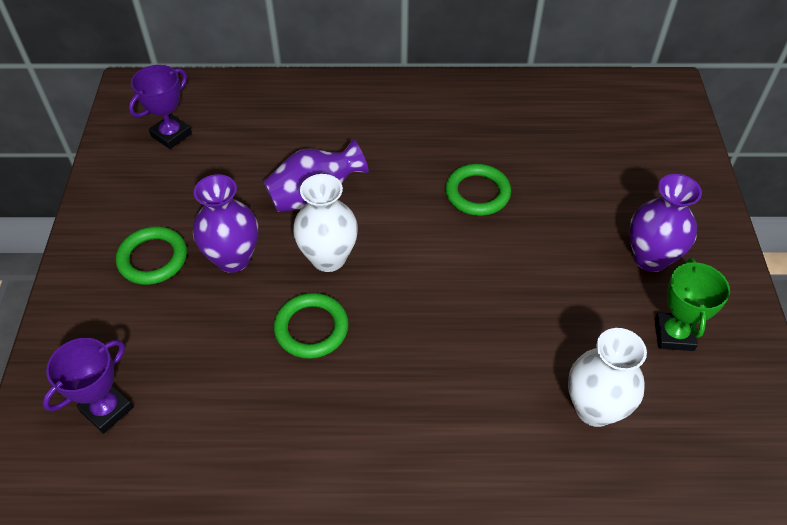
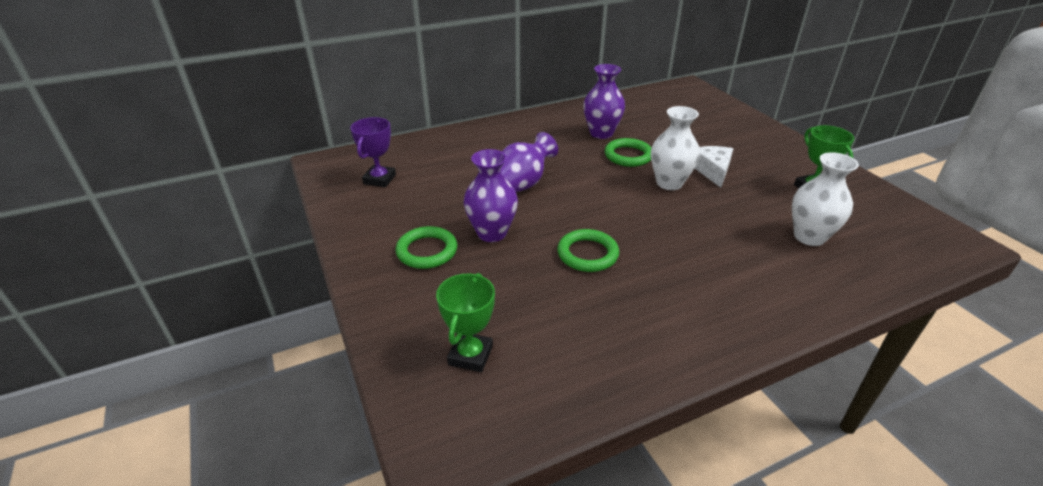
camera: 25 degrees left, 15 degrees down
purple trophy [42,338,133,434] -> green trophy [436,273,495,372]
white vase [293,174,358,272] -> white vase moved to [651,106,700,190]
purple vase [629,174,702,272] -> purple vase moved to [583,64,625,139]
none -> white cheese [695,146,733,188]

